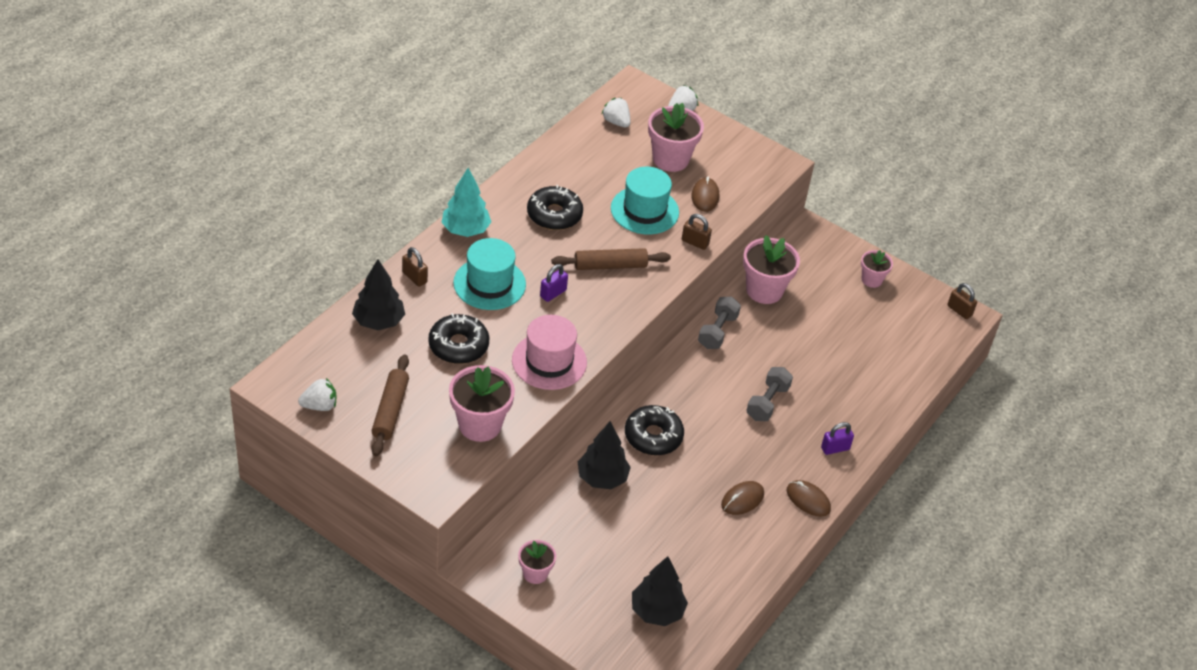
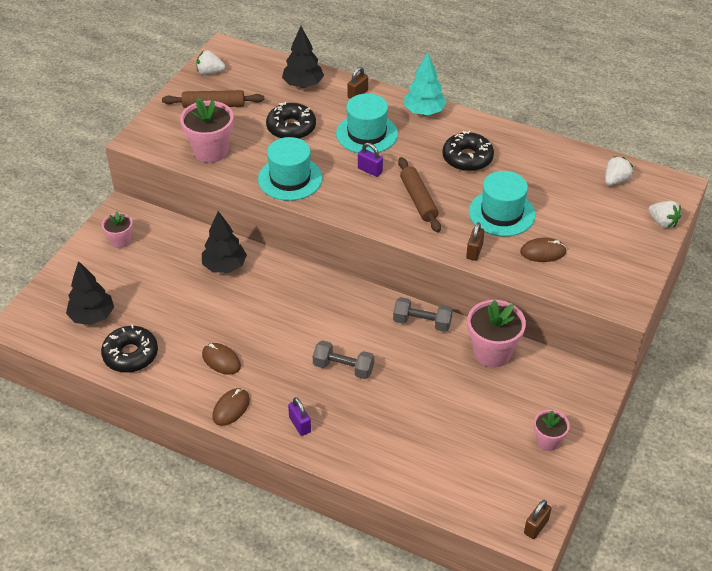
camera: 85 degrees right, 0 degrees up
white strawberry [298,378,336,411] -> white strawberry turned 120 degrees clockwise [196,50,225,75]
pink hat [512,315,587,390] -> turquoise hat [258,137,323,201]
black donut [625,405,684,455] -> black donut moved to [101,324,158,373]
pink flower pot [648,103,704,172] -> none

